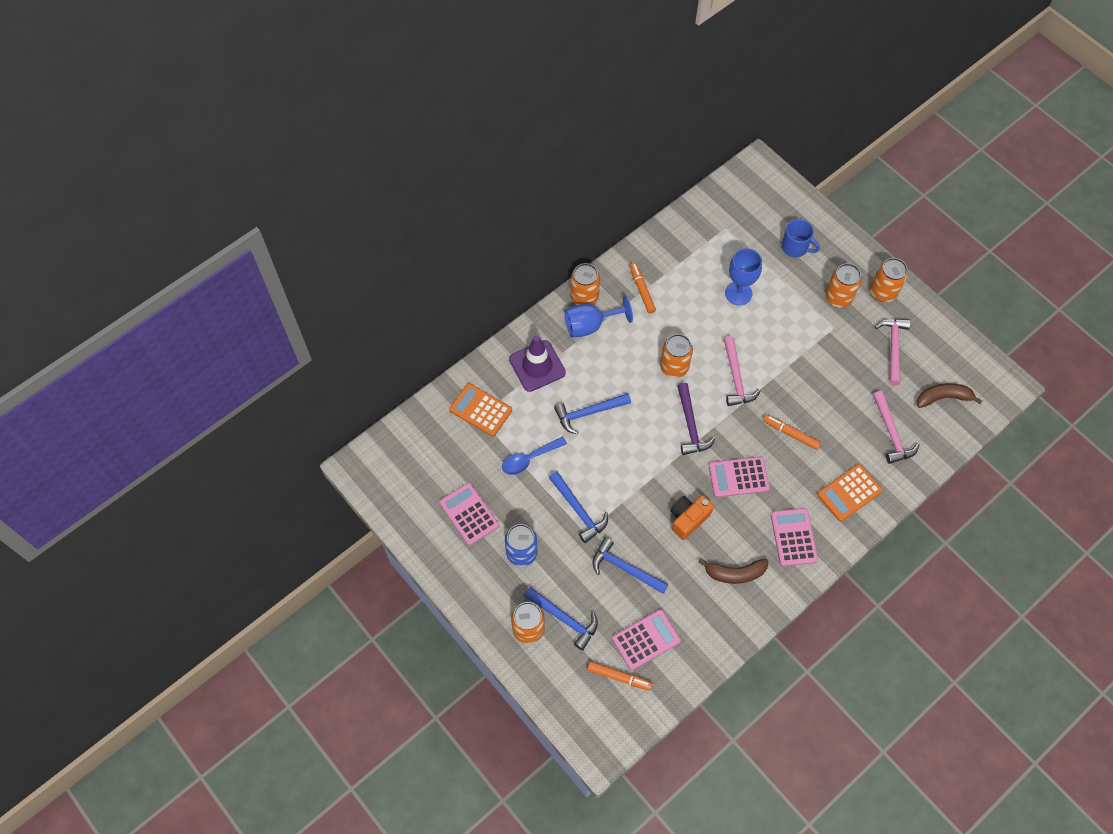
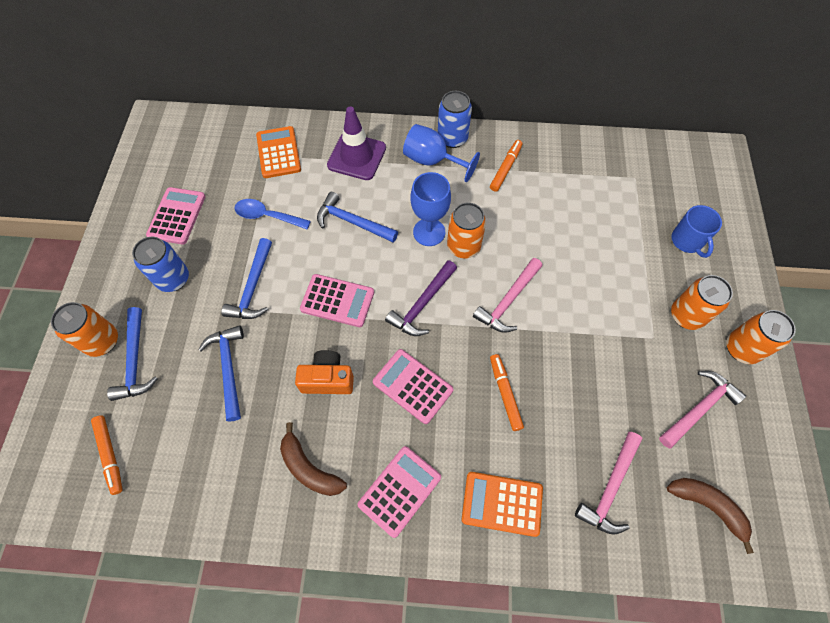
camera: 45 degrees right, 0 degrees up
orange can [571,263,600,305] -> blue can [438,91,472,148]
pink calculator [612,609,681,670] -> pink calculator moved to [300,274,374,327]
blue goblet [725,248,762,305] -> blue goblet moved to [411,172,451,246]

